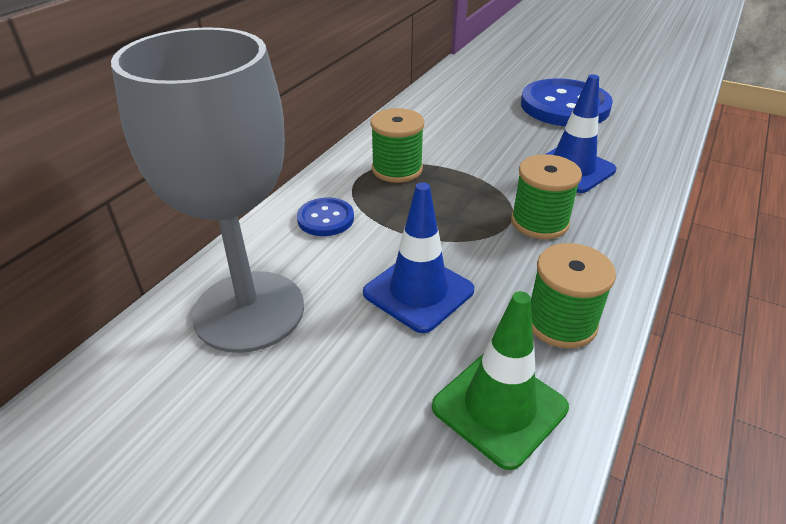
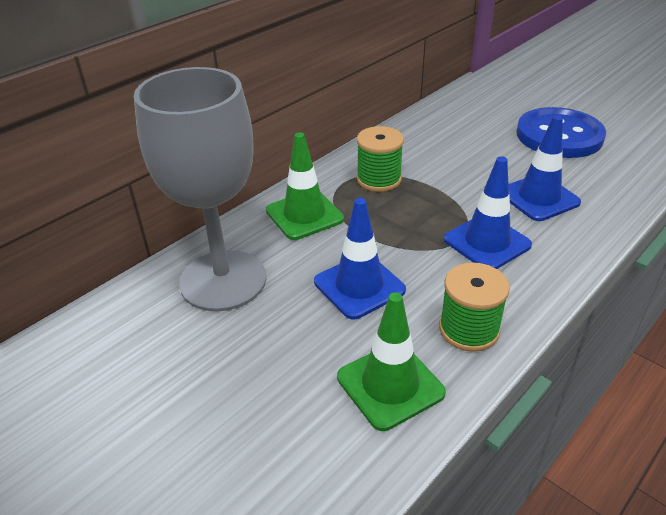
camera: 15 degrees right, 0 degrees up
blue button [297,197,354,236] -> green traffic cone [266,132,344,240]
green spool [511,154,582,239] -> blue traffic cone [444,156,532,269]

